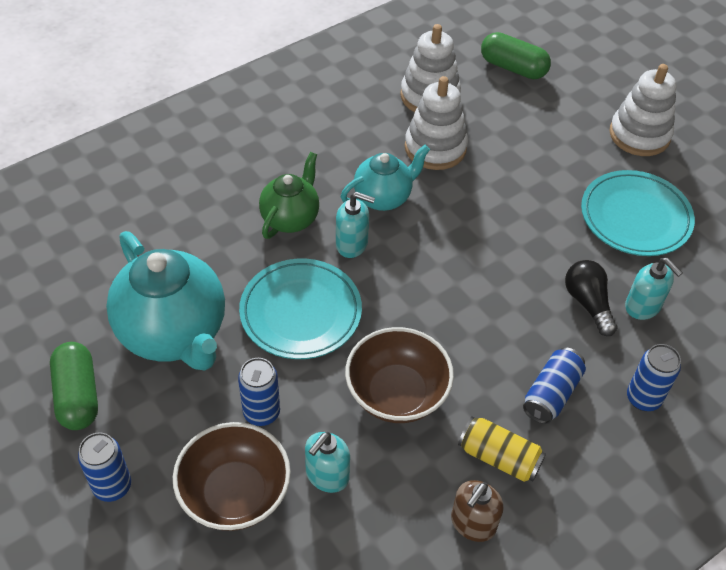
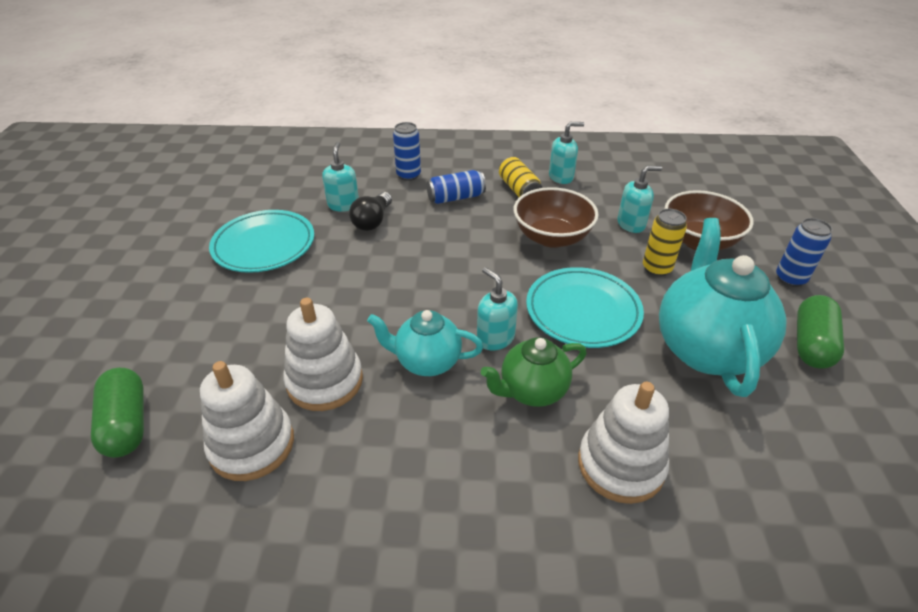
camera: 140 degrees left, 10 degrees down
blue can [238,358,280,426] -> yellow can [643,209,687,277]
brown soap dispenser [451,480,503,542] -> turquoise soap dispenser [549,122,584,184]
white stacking toy [609,64,677,156] -> white stacking toy moved to [578,382,669,504]

